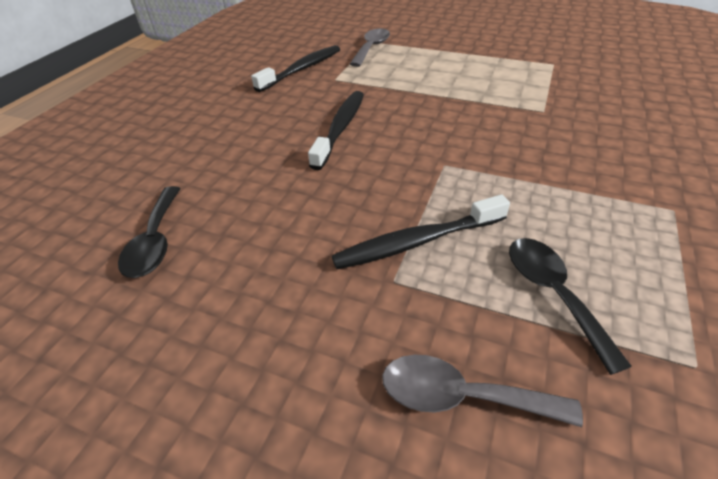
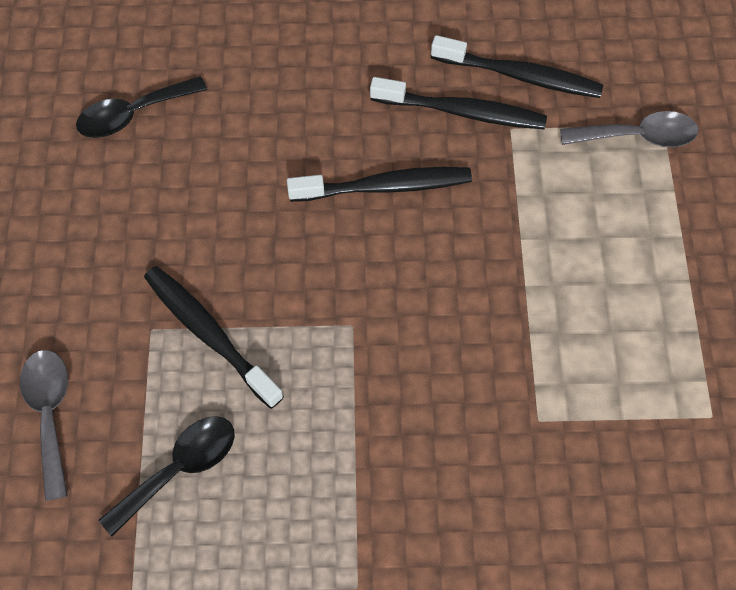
camera: 65 degrees right, 20 degrees up
none -> black toothbrush [370,77,547,129]

